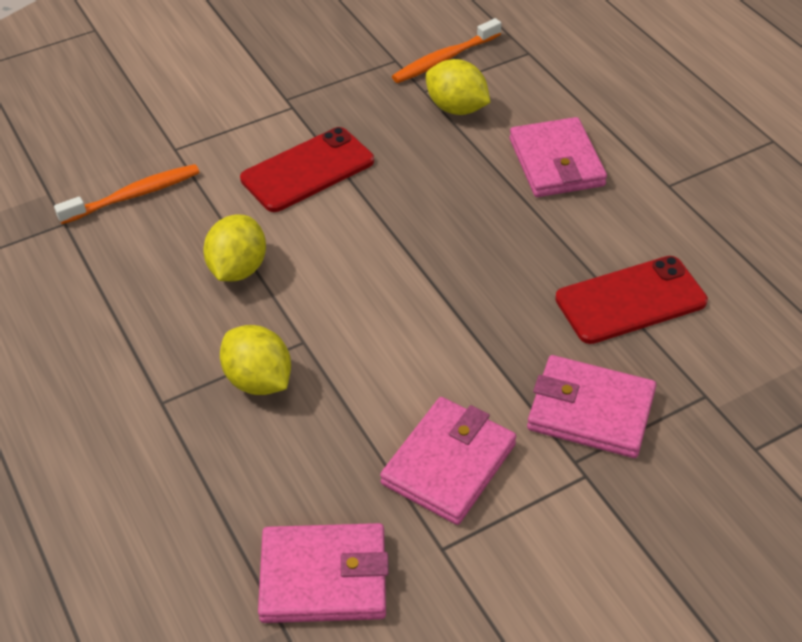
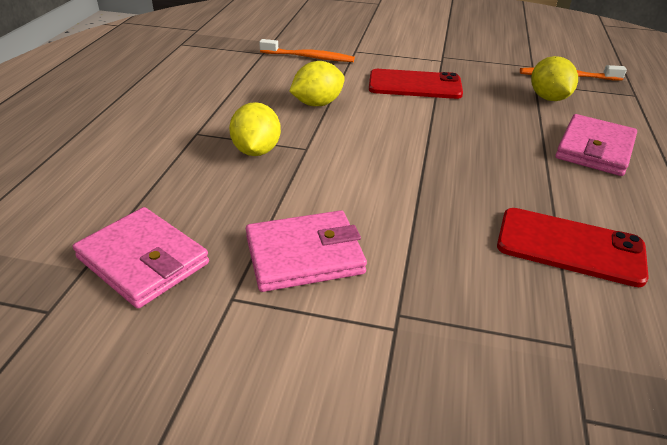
camera: 40 degrees right, 10 degrees down
pink wallet [527,355,656,458] -> none

